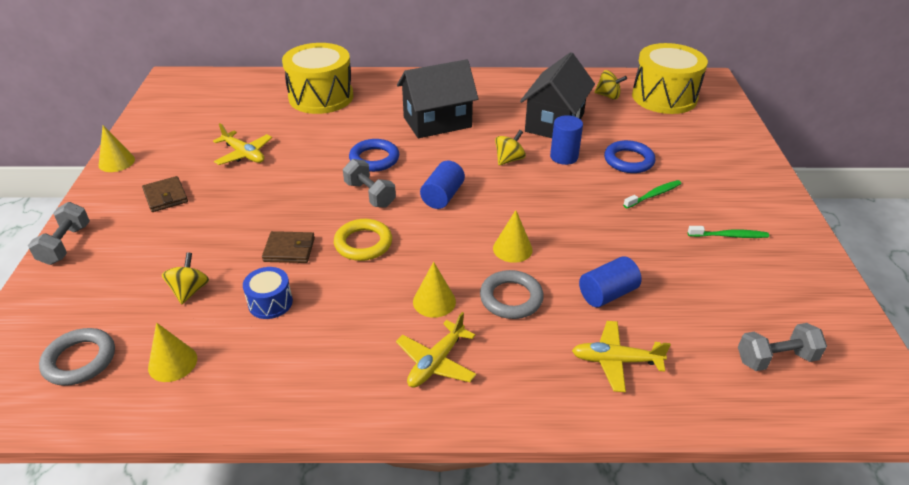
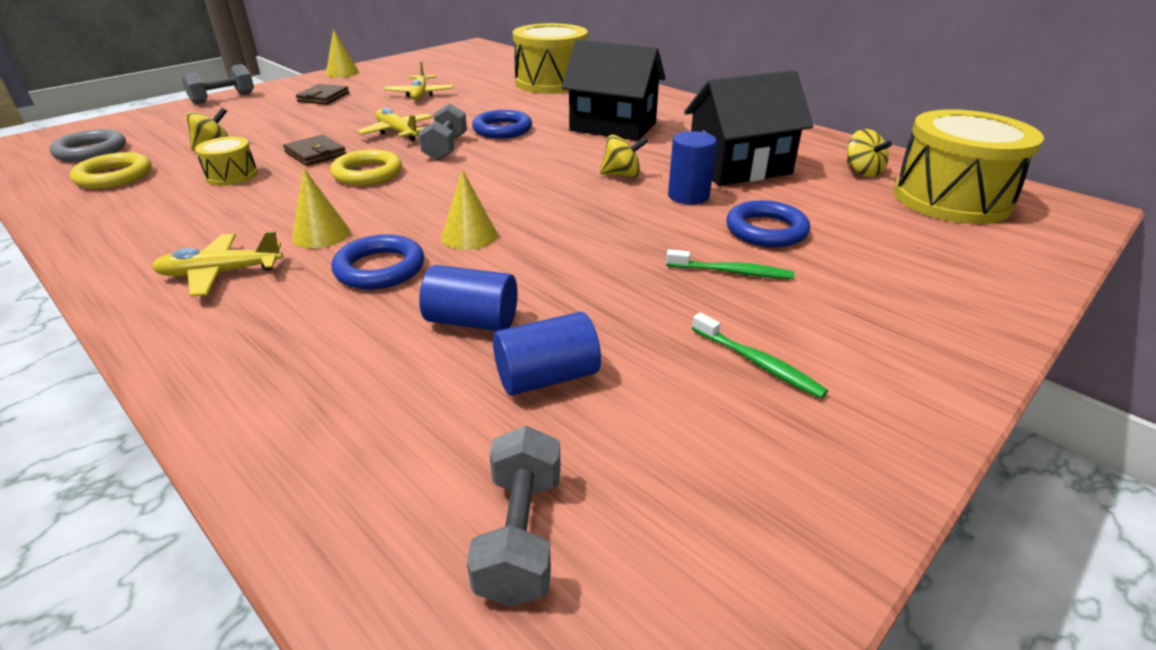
camera: 45 degrees right, 5 degrees down
yellow cone [148,323,197,382] -> yellow ring [70,152,152,189]
blue drum [243,267,293,319] -> yellow drum [195,136,258,186]
blue cylinder [420,161,465,209] -> blue cylinder moved to [493,312,601,395]
grey ring [480,270,544,319] -> blue ring [332,234,424,290]
yellow plane [572,321,671,392] -> yellow plane moved to [357,108,433,142]
grey dumbbell [738,323,827,371] -> grey dumbbell turned 60 degrees clockwise [467,426,561,607]

